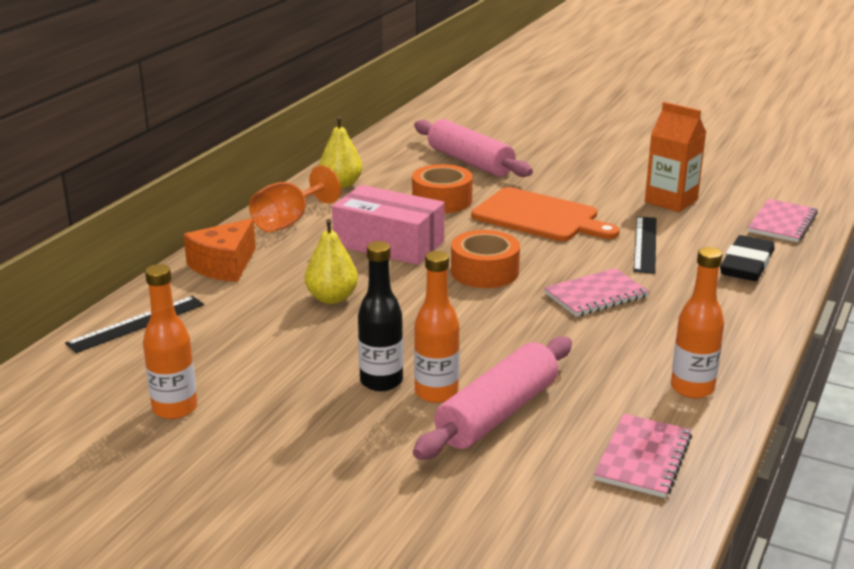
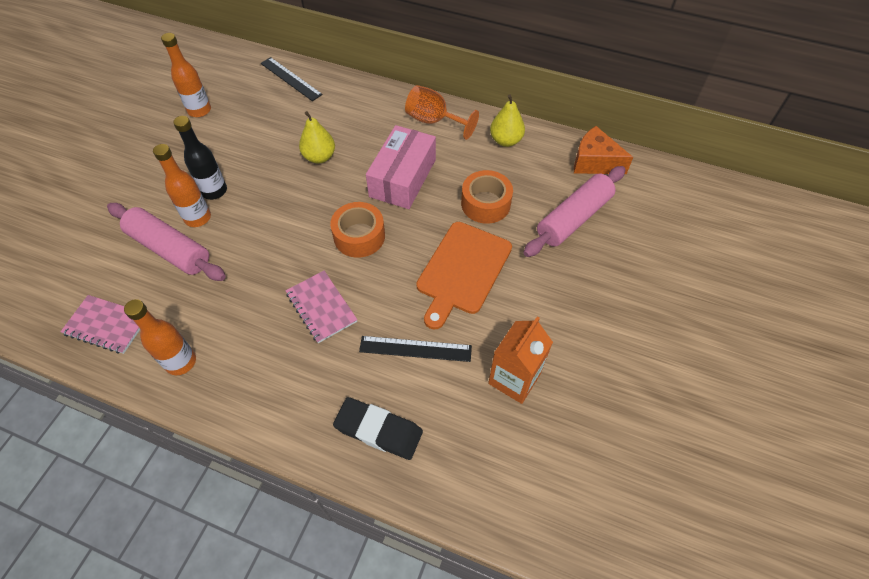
camera: 85 degrees right, 30 degrees up
orange cheese [183,218,256,282] -> orange cheese moved to [574,126,633,174]
pink notebook [748,199,818,242] -> none

